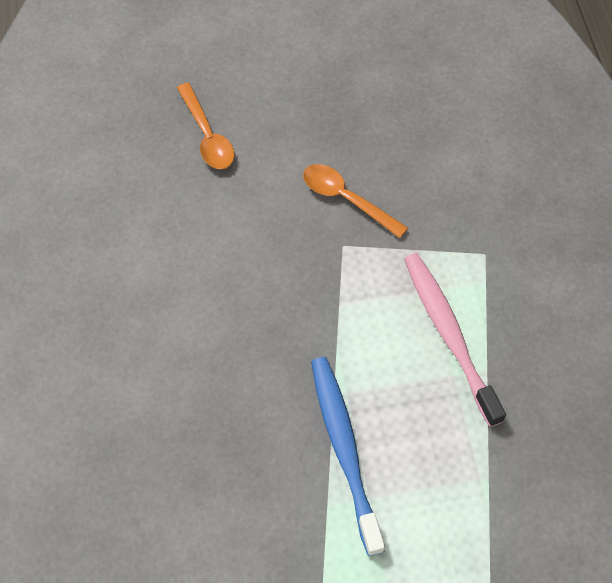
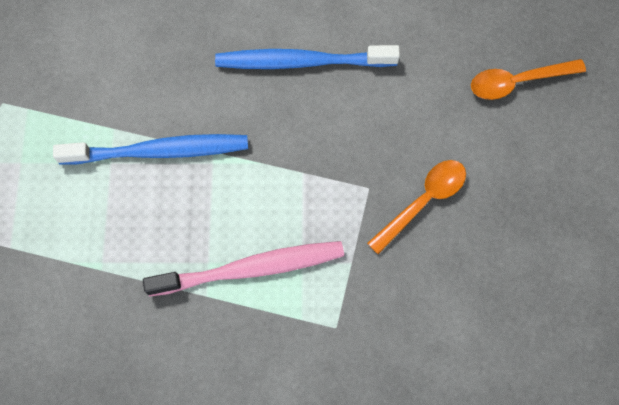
camera: 100 degrees right, 10 degrees up
none -> blue toothbrush [215,45,400,69]

